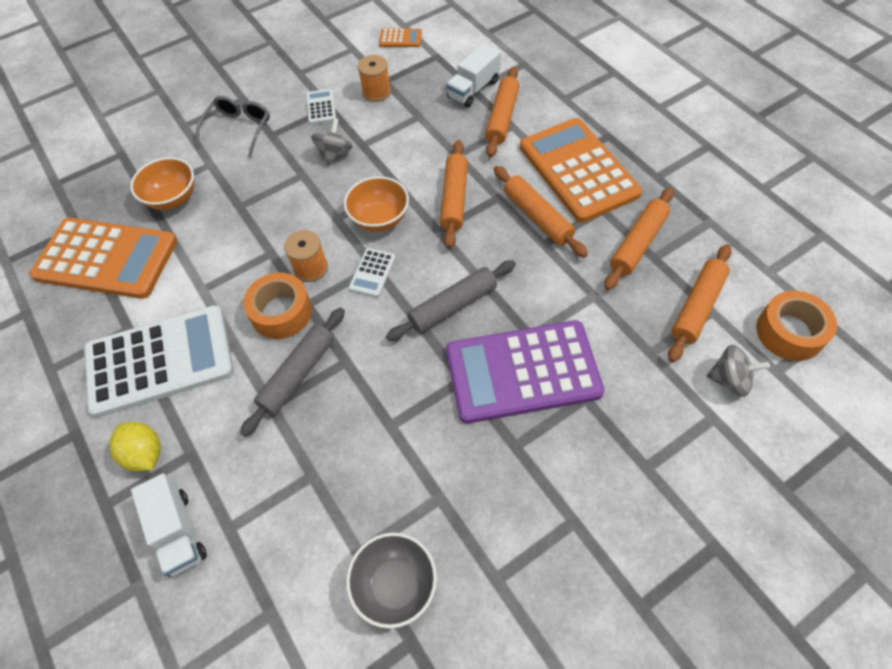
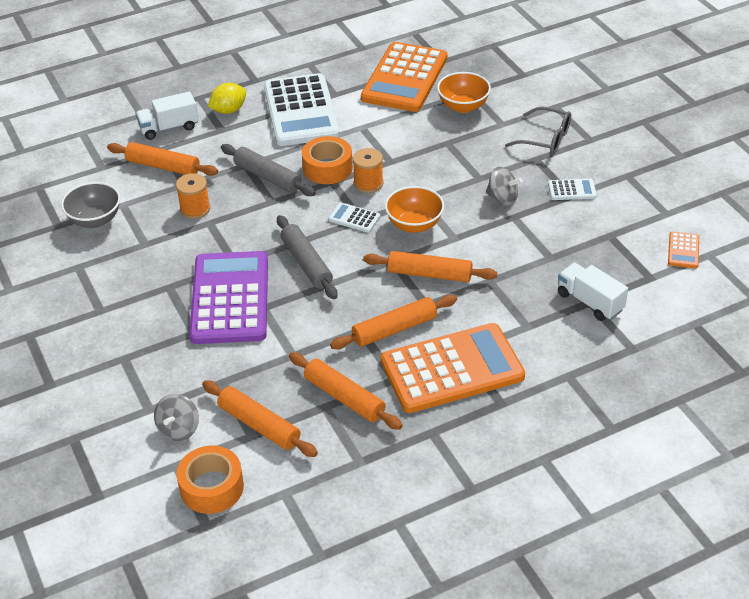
camera: 95 degrees right, 15 degrees down
orange spool [357,55,391,102] -> orange spool moved to [176,173,210,219]
orange rolling pin [485,67,519,157] -> orange rolling pin moved to [107,142,218,176]

